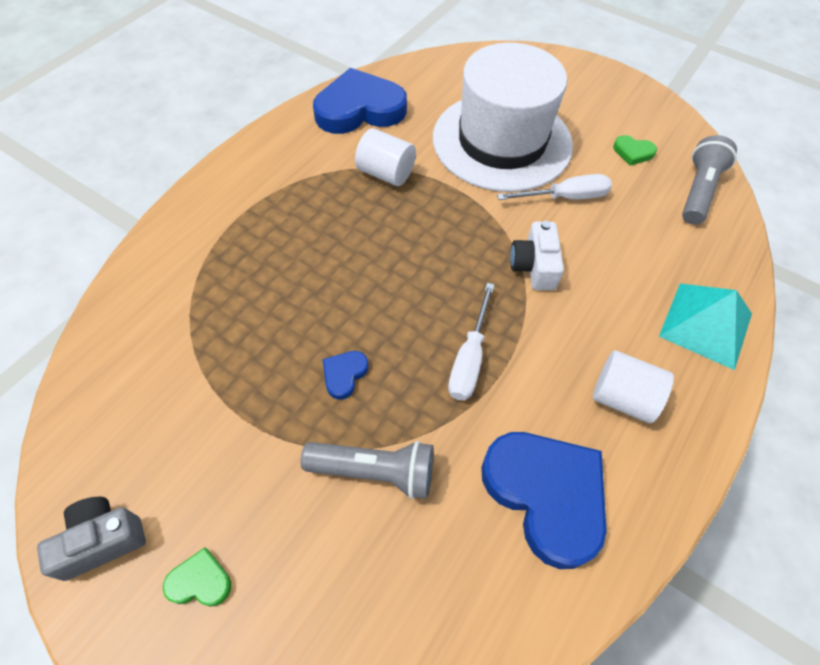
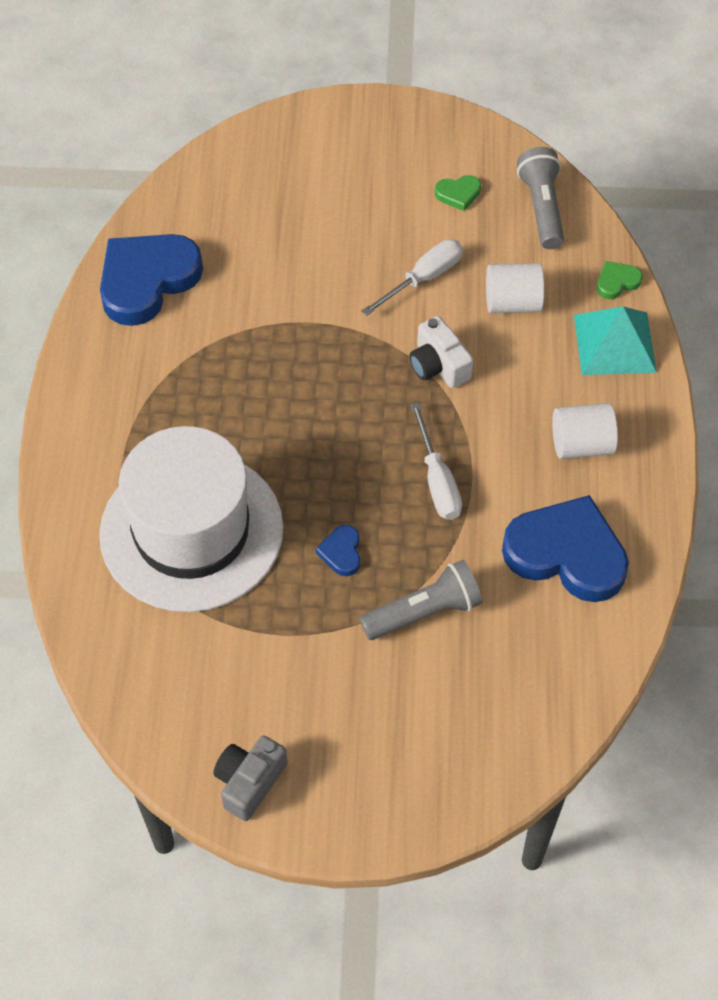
camera: 30 degrees left, 0 degrees up
green heart [163,547,231,607] -> green heart moved to [597,261,643,299]
white cylinder [355,128,416,186] -> white cylinder moved to [486,263,544,313]
white hat [433,43,573,192] -> white hat moved to [99,426,283,612]

